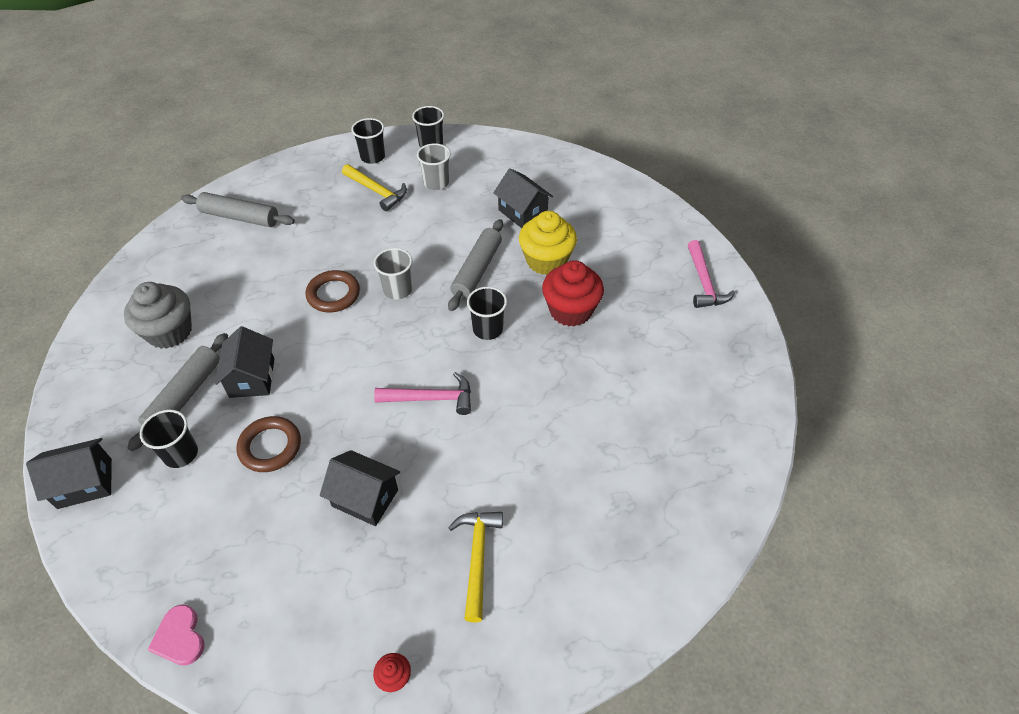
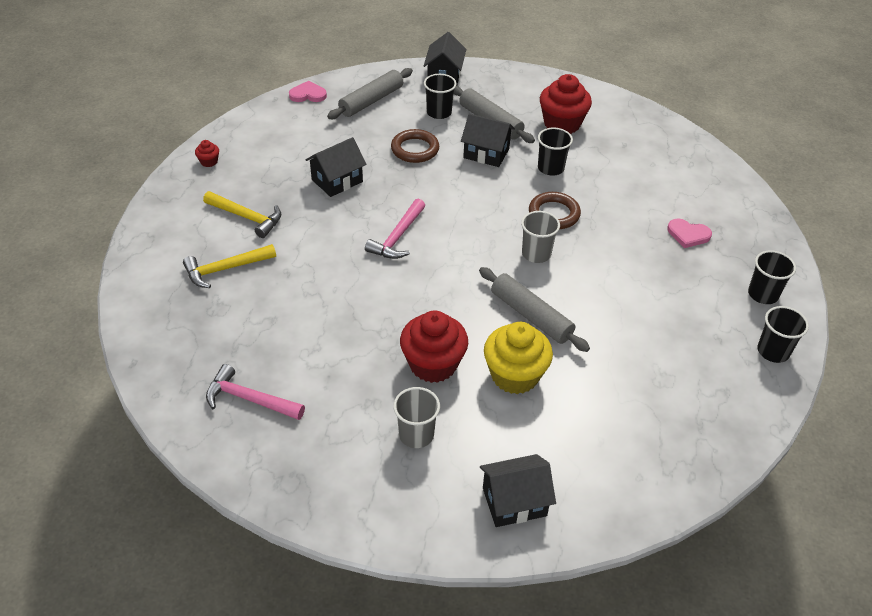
camera: 115 degrees right, 5 degrees down
grey cupcake [124,282,192,349] -> red cupcake [540,74,592,134]
grey rolling pin [181,192,295,227] -> grey rolling pin moved to [327,68,413,119]
yellow hammer [342,164,407,211] -> yellow hammer moved to [183,244,276,288]
grey cup [417,143,451,190] -> grey cup moved to [393,387,440,448]
black cup [467,287,507,340] -> black cup moved to [538,128,573,175]
black house [493,168,553,228] -> black house moved to [480,454,556,527]
pink hammer [688,240,735,308] -> pink hammer moved to [206,364,305,420]
none -> pink heart [667,219,712,248]

